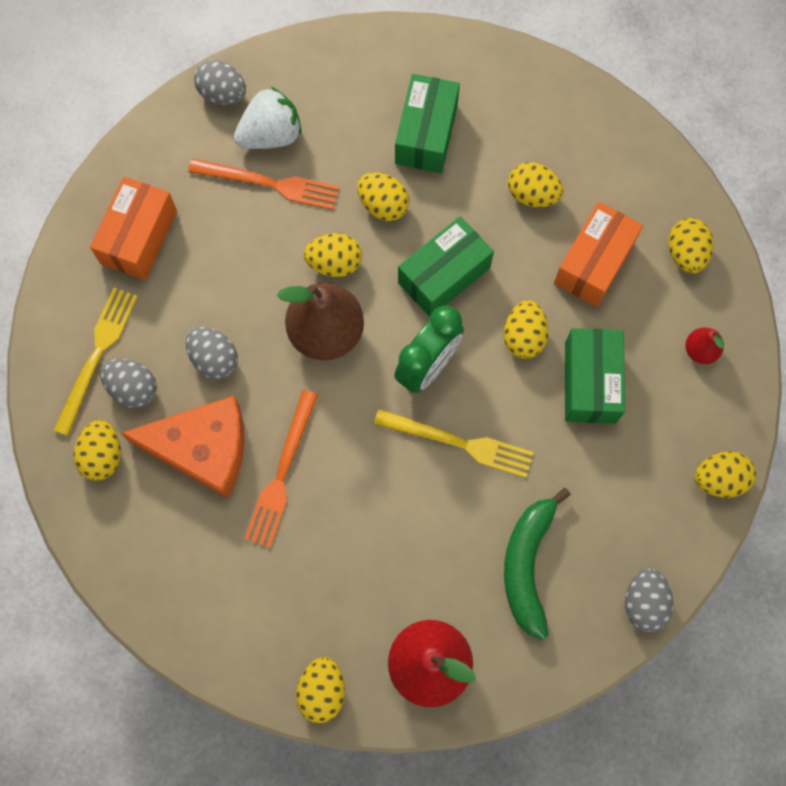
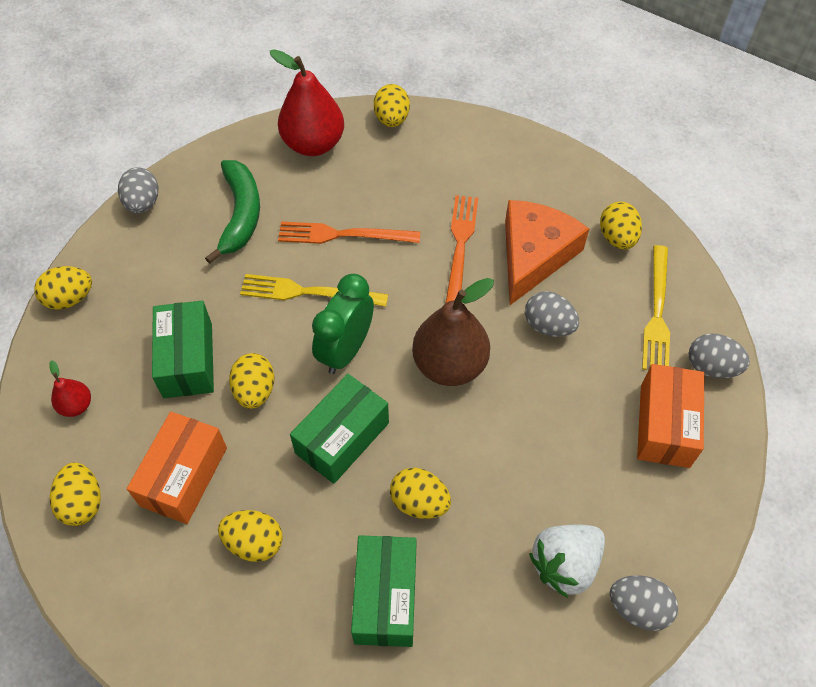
camera: 170 degrees right, 15 degrees down
grey egg [100,359,157,408] -> grey egg moved to [689,334,750,378]
orange cheese [121,395,245,498] -> orange cheese turned 120 degrees clockwise [505,200,589,305]
orange fork [188,159,340,210] -> orange fork moved to [278,222,420,244]
yellow egg [304,233,362,277] -> none

